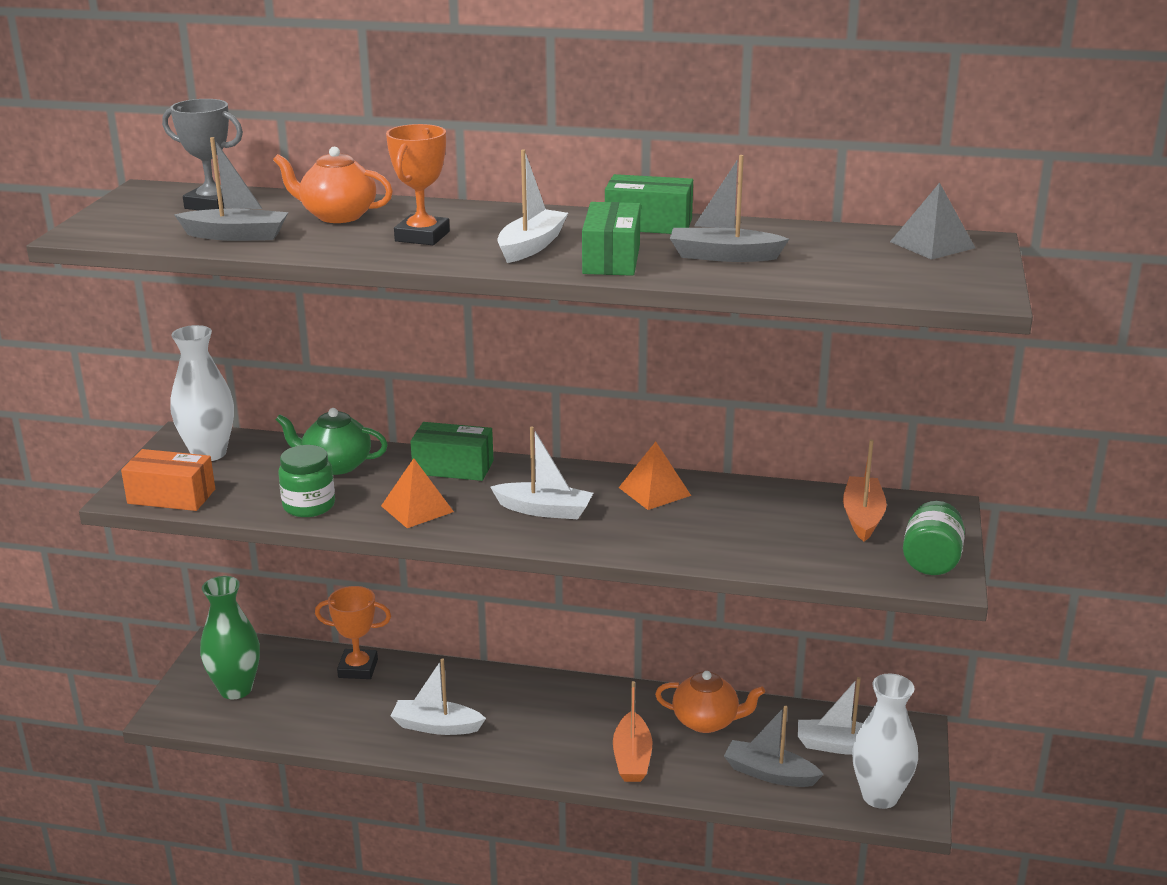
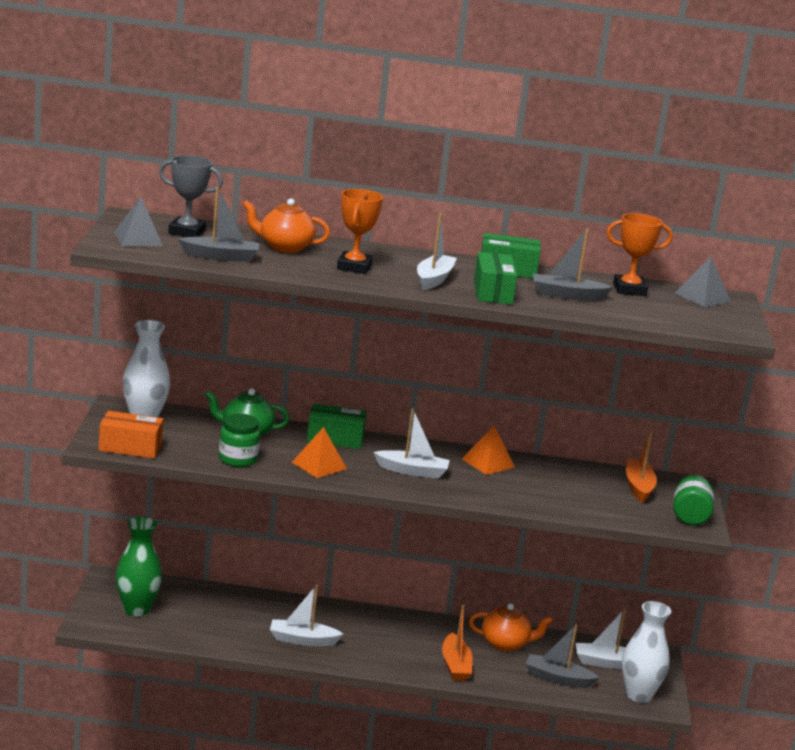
camera: 10 degrees left, 5 degrees down
orange trophy [315,586,391,679] -> orange trophy moved to [606,213,673,296]
none -> grey pyramid [114,197,163,246]

